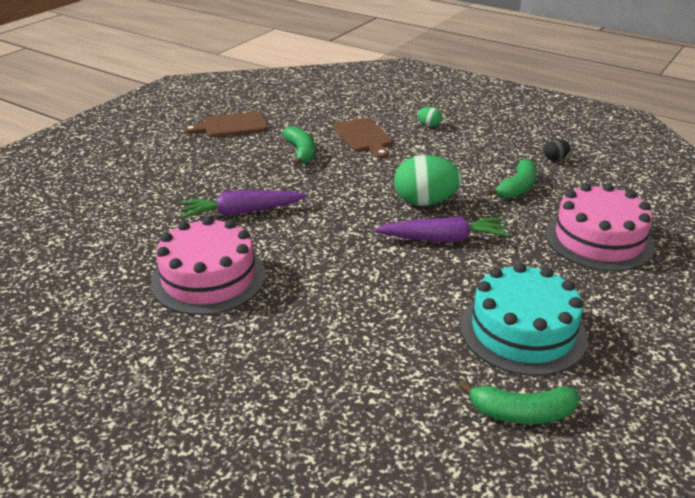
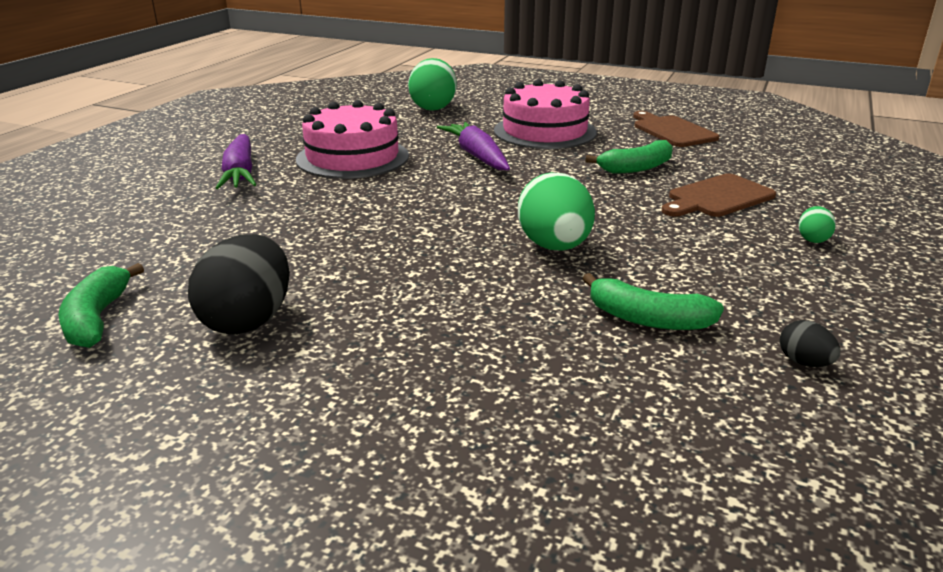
camera: 80 degrees right, 5 degrees down
purple carrot [373,216,509,242] -> purple carrot moved to [215,134,256,189]
turquoise cake [460,263,588,376] -> black egg [188,234,290,335]
pink cake [545,183,655,271] -> pink cake moved to [494,79,597,149]
none -> green egg [408,58,457,111]

